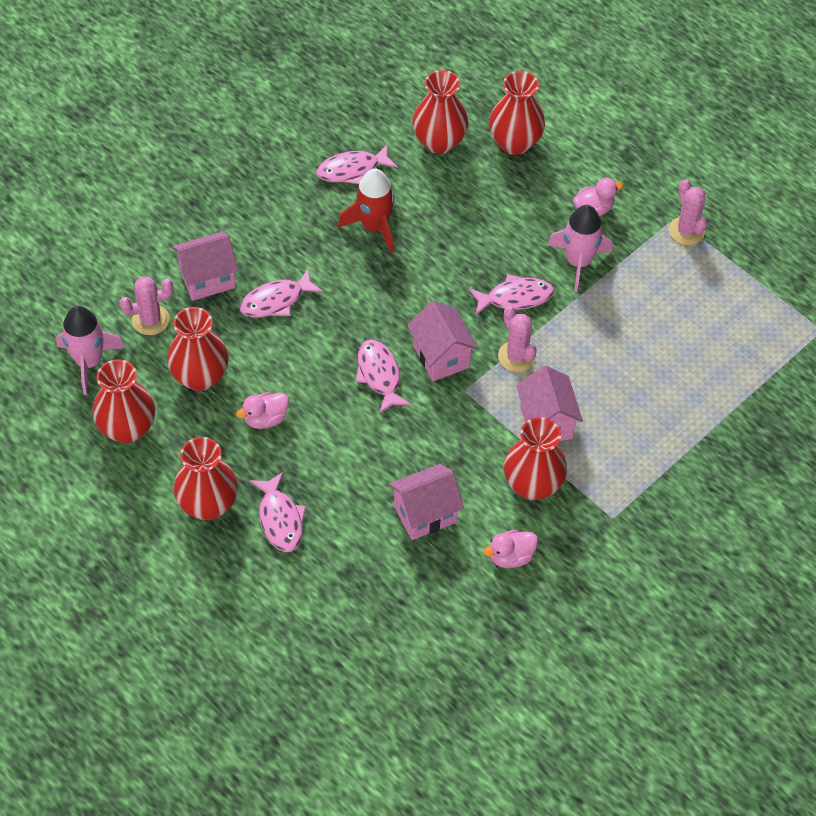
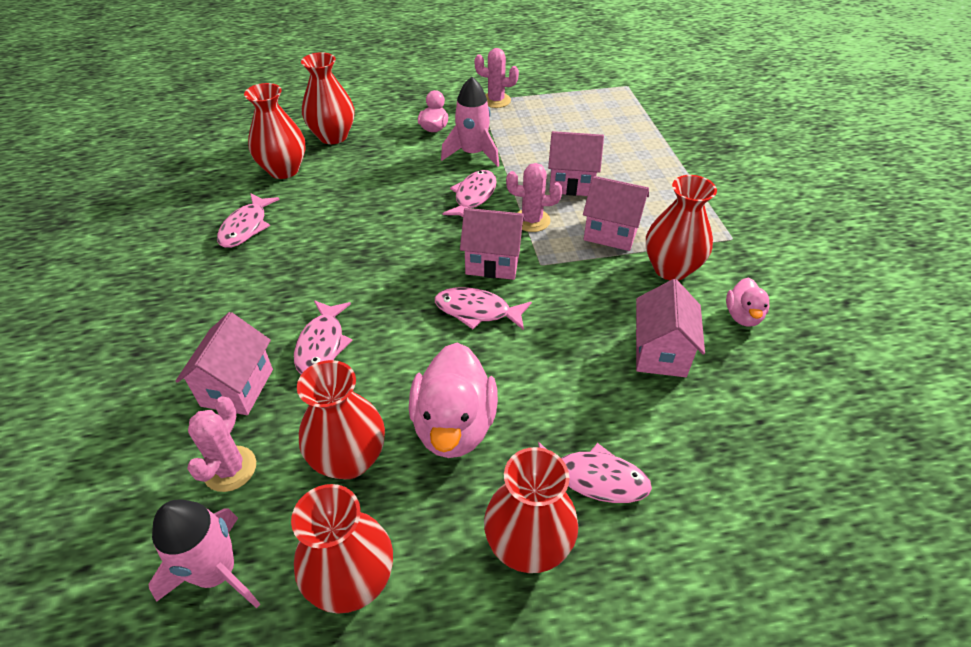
camera: 55 degrees left, 10 degrees down
pink duck [236,392,289,429] -> pink duck [409,343,498,458], size x1.87
red rocket [338,168,395,253] -> none
none -> pink house [548,131,604,196]

